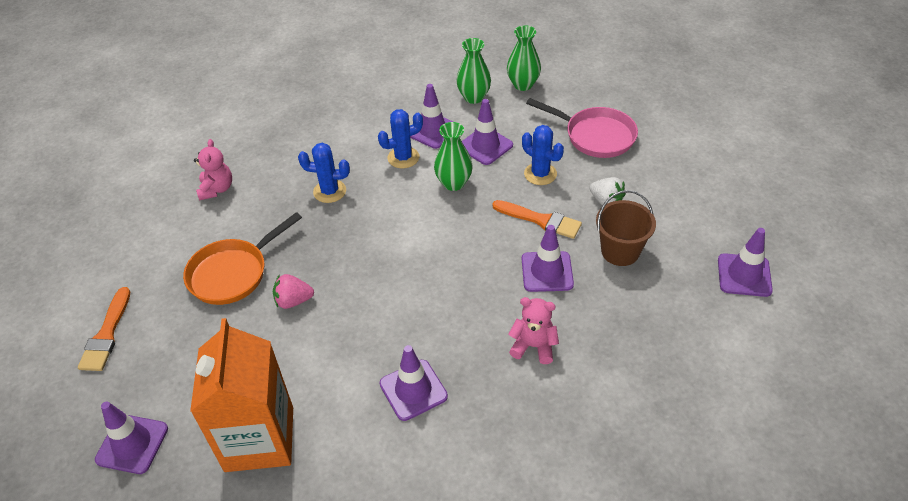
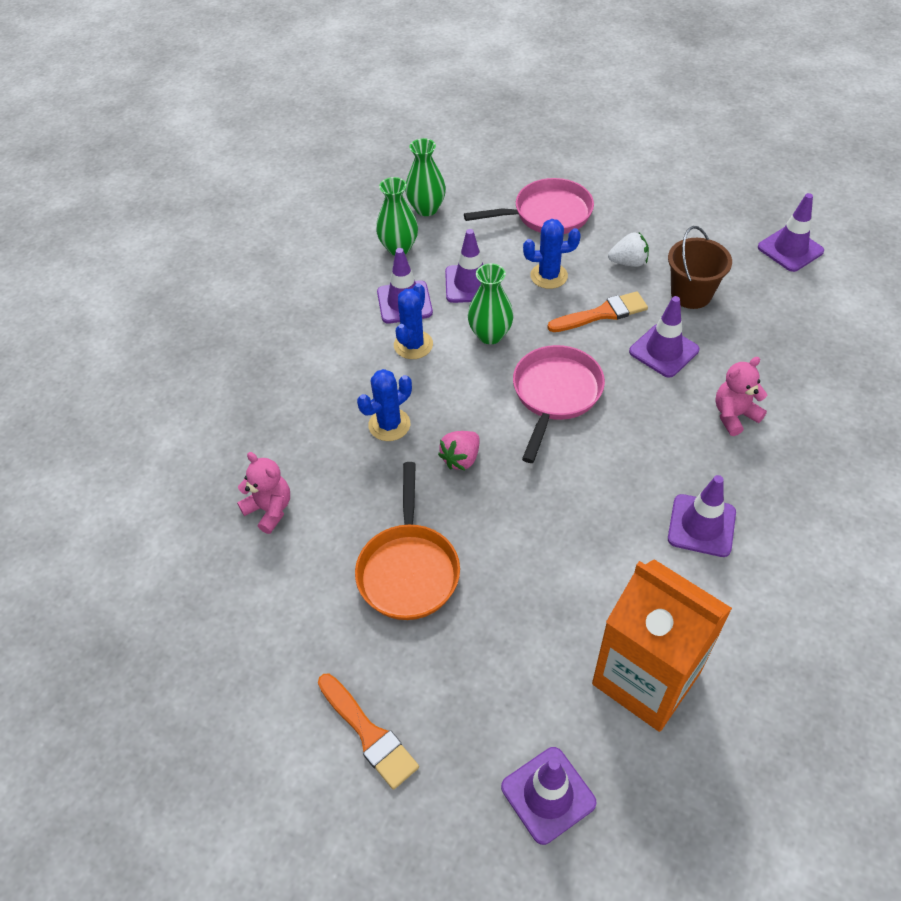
camera: 45 degrees left, 5 degrees up
pink strawberry [273,274,314,309] -> pink strawberry moved to [438,431,480,470]
none -> pink pan [513,345,605,463]

